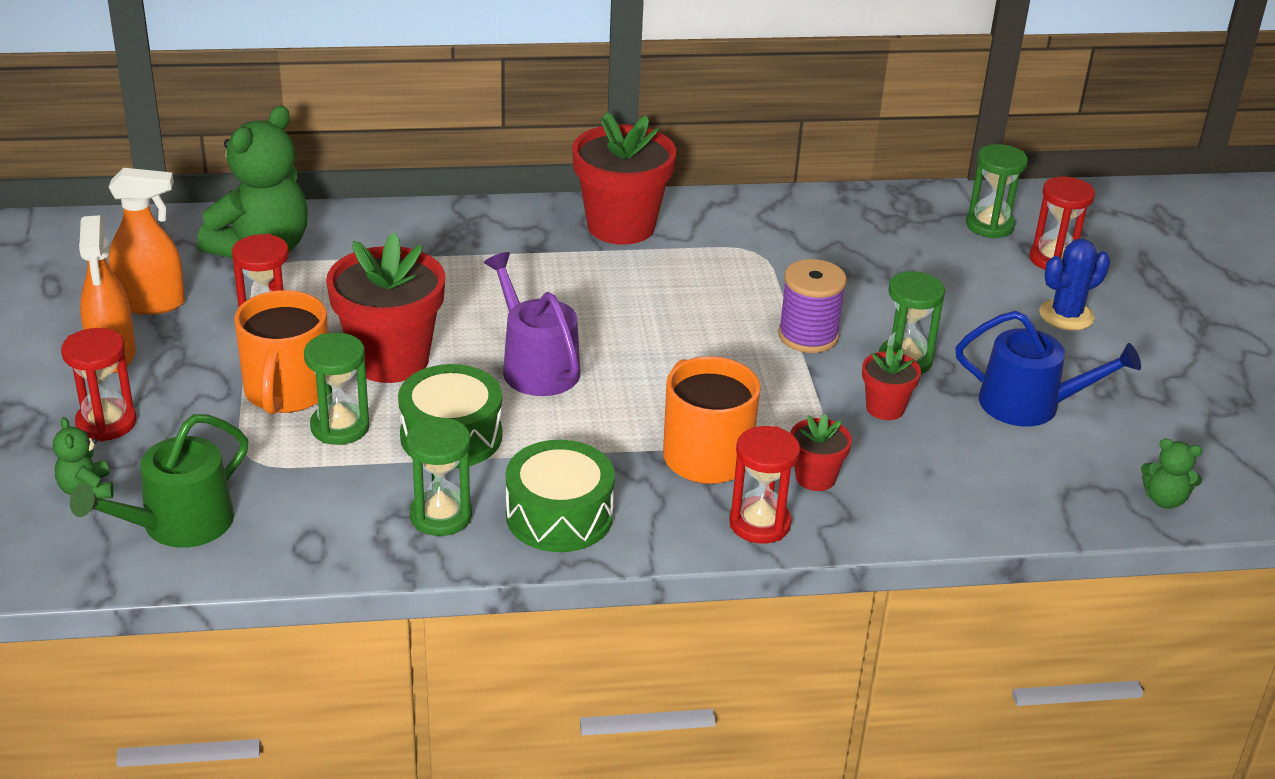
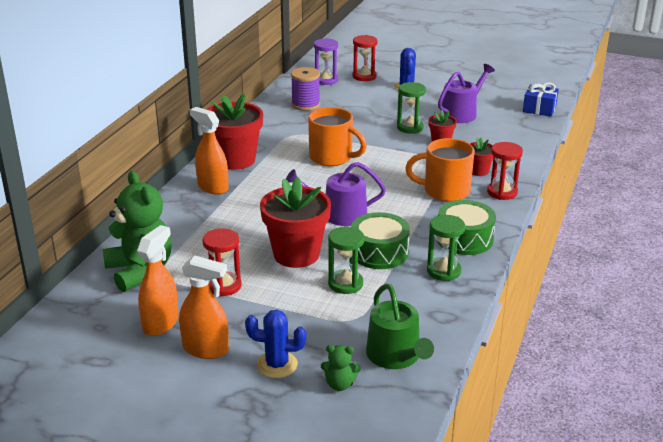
camera: 60 degrees left, 5 degrees down
red hourglass [61,328,136,442] -> blue cactus [245,310,307,378]
orange mug [234,290,328,414] -> orange mug moved to [308,107,367,166]
purple spool [778,259,847,353] -> purple spool moved to [291,67,320,111]
blue watering can [956,311,1141,427] -> purple watering can [438,64,495,123]
green hourglass [966,144,1028,239] -> purple hourglass [314,38,338,85]
green teddy bear [1141,439,1202,509] -> blue gift [523,82,559,117]
none -> orange spray bottle [190,107,229,195]

